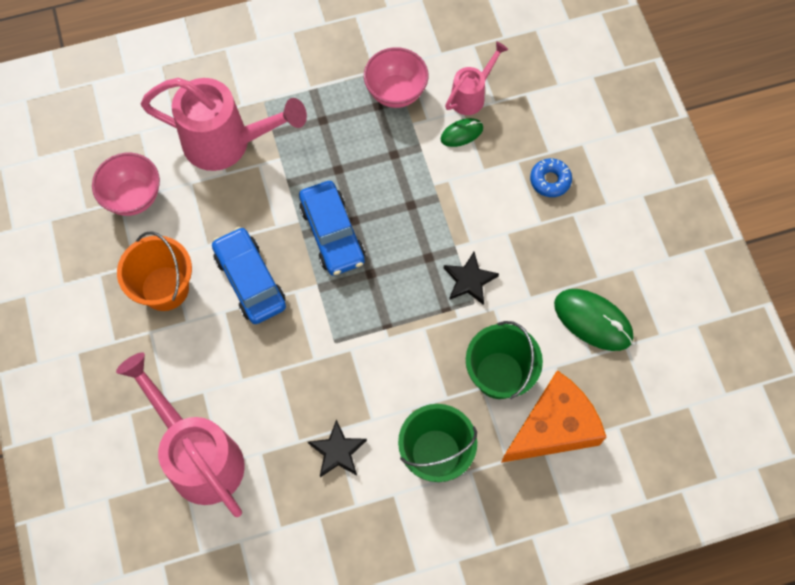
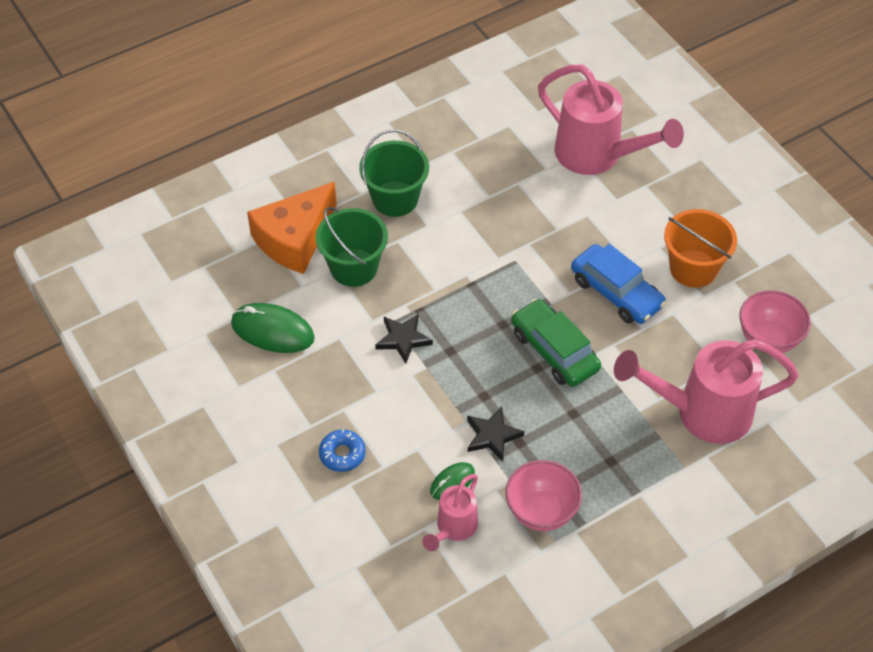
camera: 165 degrees right, 15 degrees down
blue car [299,181,365,276] -> green car [511,299,601,387]
black star [308,419,367,477] -> black star moved to [467,407,524,461]

